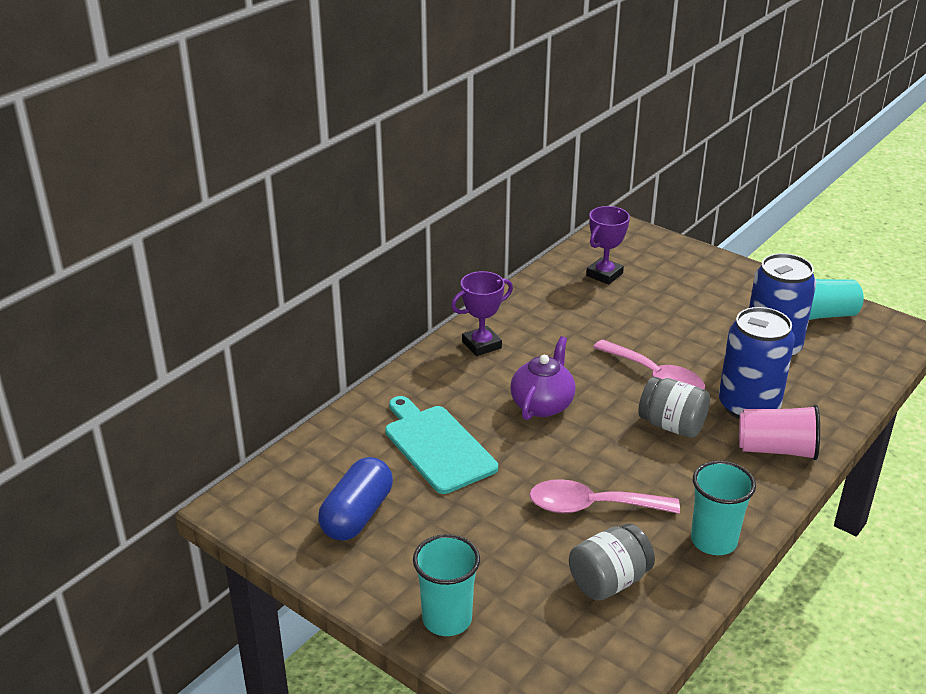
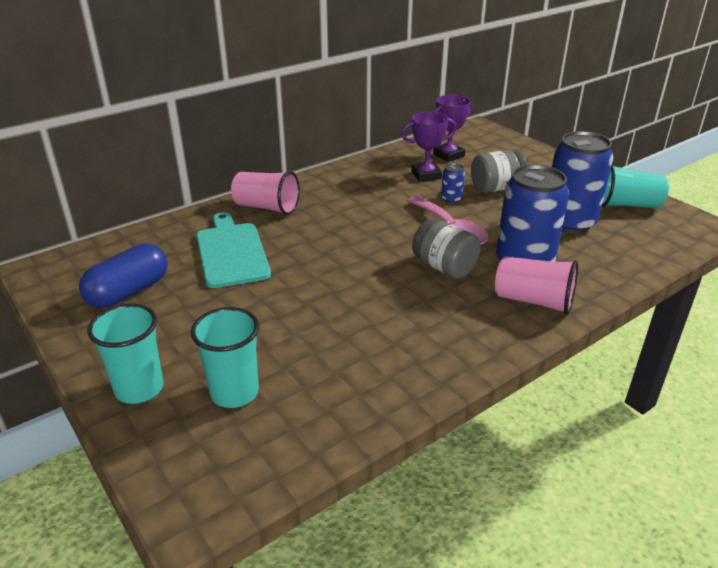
camera: 15 degrees right, 0 degrees up
purple trophy [451,271,513,356] -> purple trophy moved to [401,111,457,182]
purple teapot [510,336,575,420] -> none
pink spoon [529,479,680,514] -> none
grey jar [569,523,655,601] -> grey jar moved to [471,150,527,193]
turquoise cup [691,461,756,555] -> turquoise cup moved to [191,307,259,408]
none -> pink cup [231,171,300,215]
none -> blue can [441,163,465,203]

